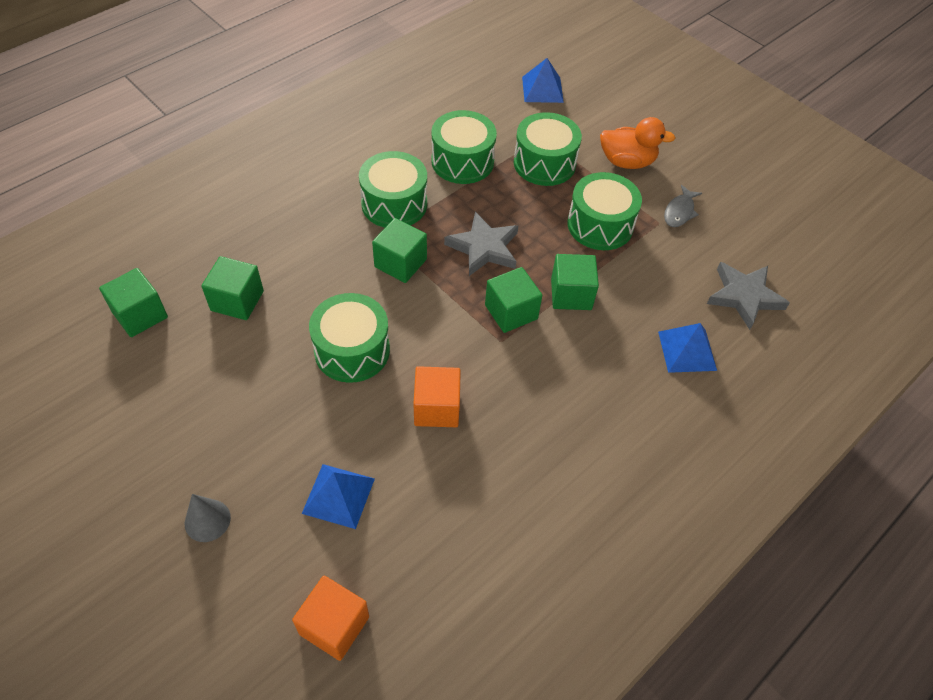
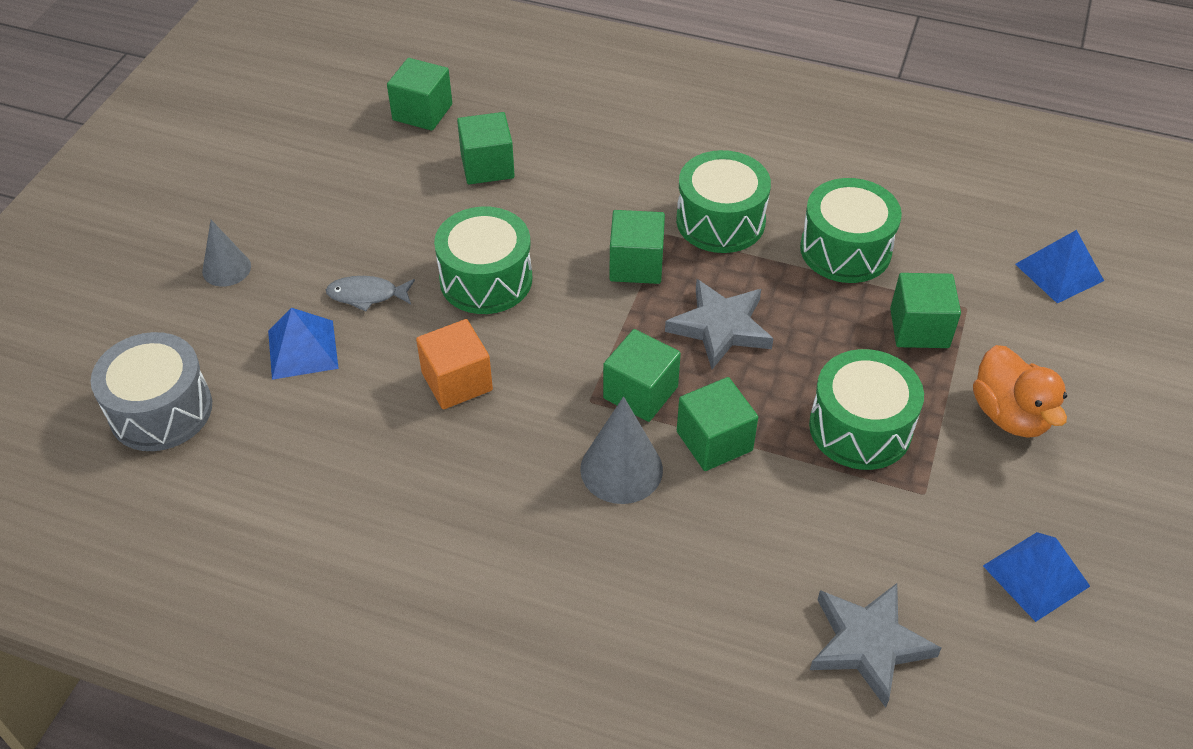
camera: 65 degrees right, 5 degrees down
orange cube [292,576,369,661] -> grey drum [91,332,212,451]
green drum [514,112,582,186] -> green cube [890,273,961,348]
blue pyramid [658,323,717,373] -> blue pyramid moved to [983,532,1090,622]
grey fish [664,185,702,227] -> grey fish moved to [326,276,415,312]
none -> grey cone [580,396,663,504]

